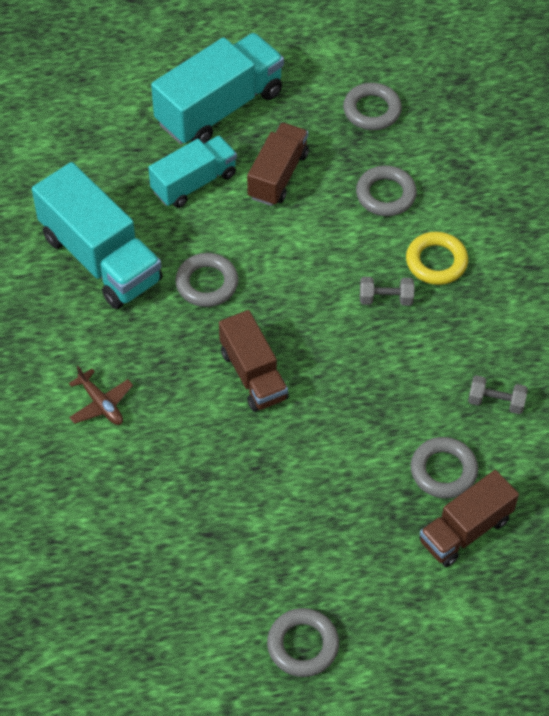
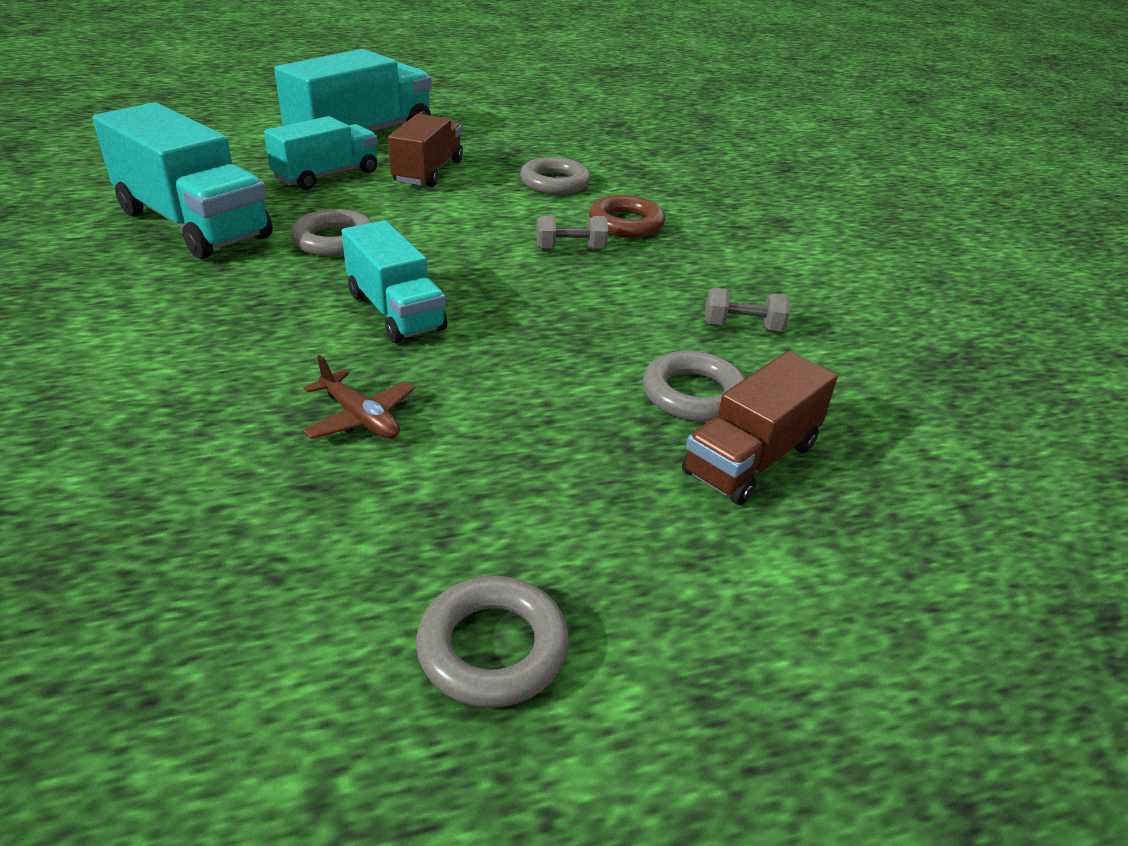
camera: 10 degrees left, 20 degrees down
brown plane [69,366,133,425] -> brown plane moved to [302,355,415,439]
brown truck [219,310,289,412] -> turquoise truck [342,220,447,343]
grey ring [343,83,402,130] -> none
yellow ring [406,232,468,285] -> brown ring [589,195,665,238]

